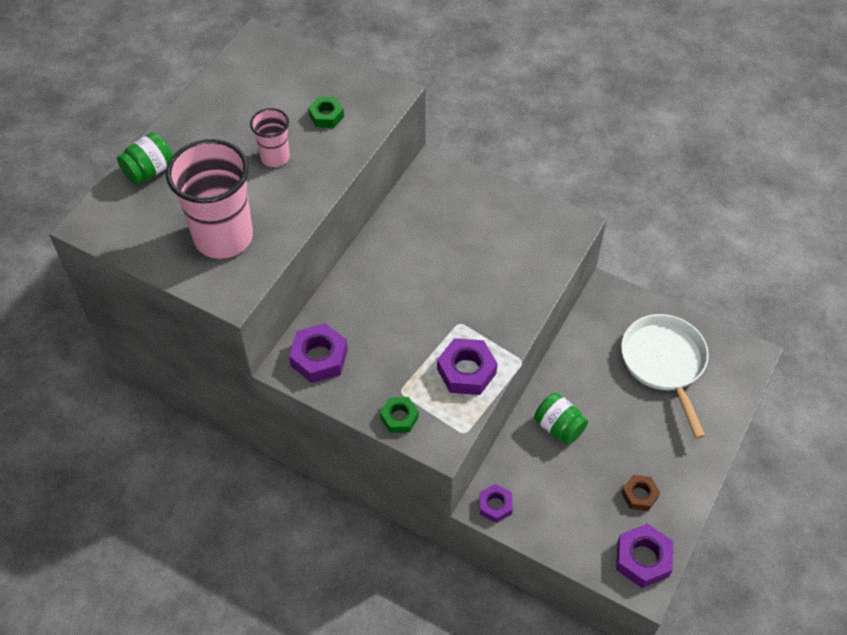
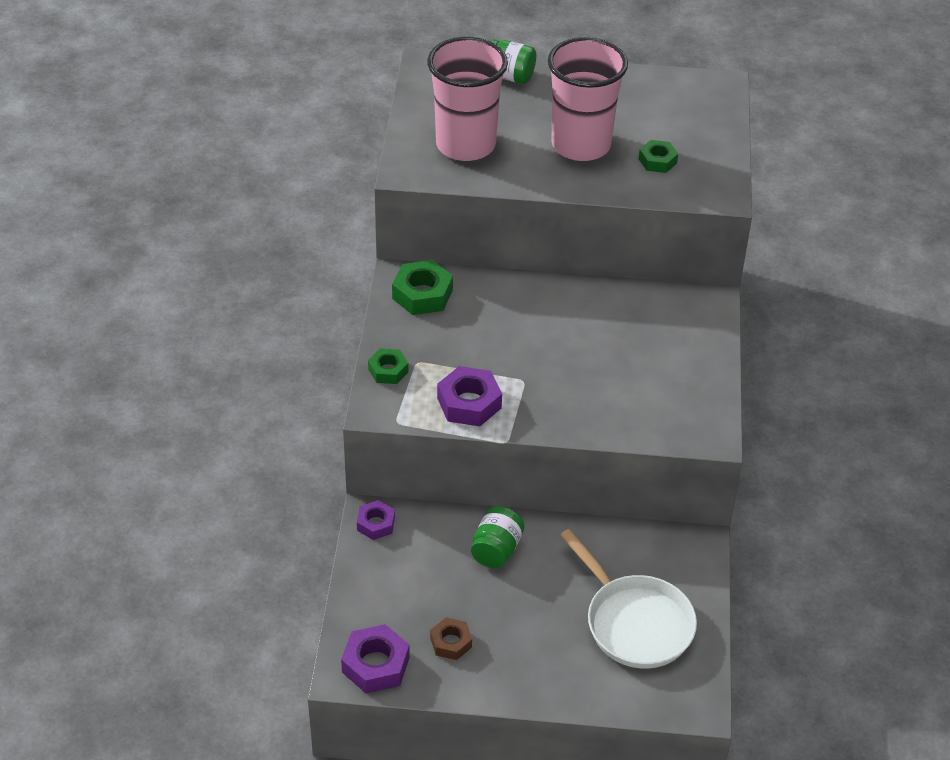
camera: 65 degrees right, 10 degrees down
pink cup [250,108,290,167] -> pink cup [548,37,628,161], size x1.93
purple nut [289,323,348,383] -> green nut [392,260,453,315]
white pan [621,314,709,439] -> white pan turned 90 degrees clockwise [560,529,697,668]

